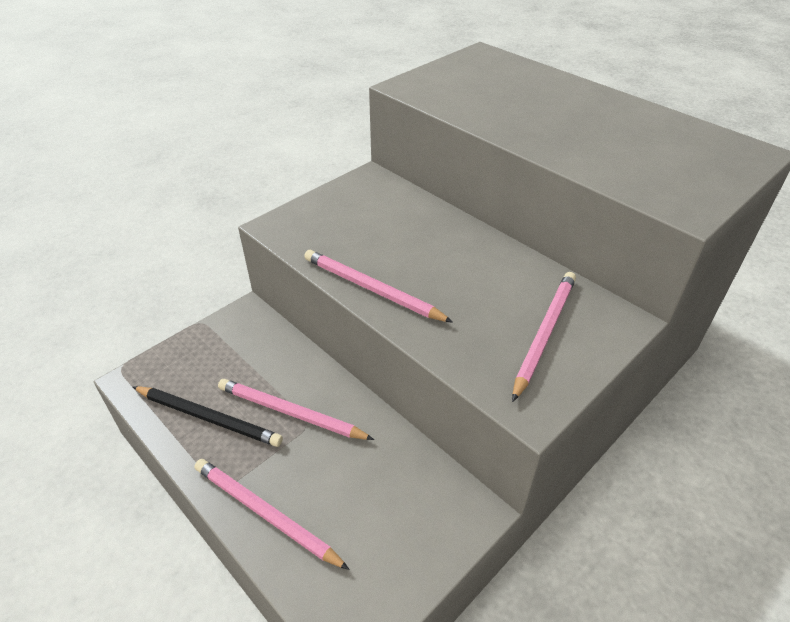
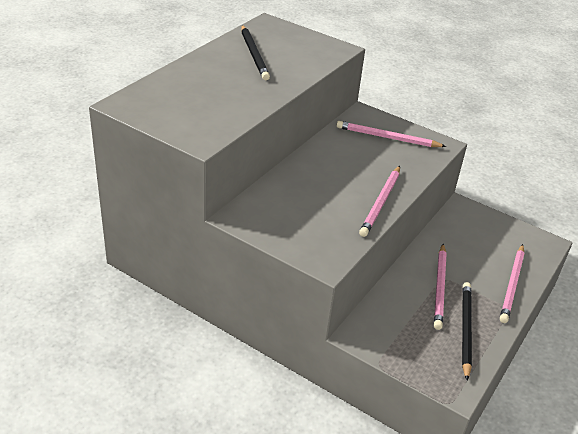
camera: 105 degrees left, 5 degrees down
none -> black pencil [241,25,270,80]

